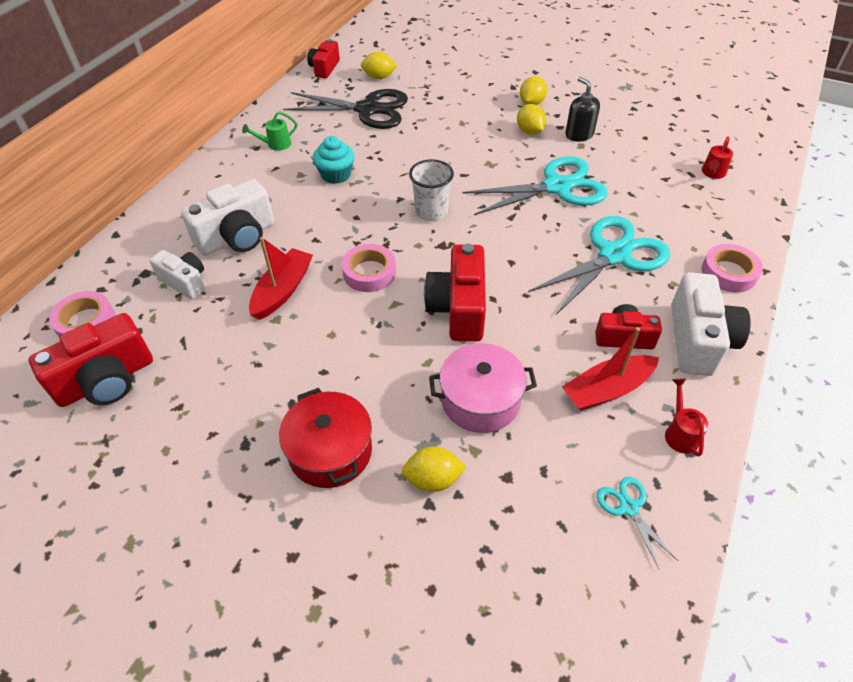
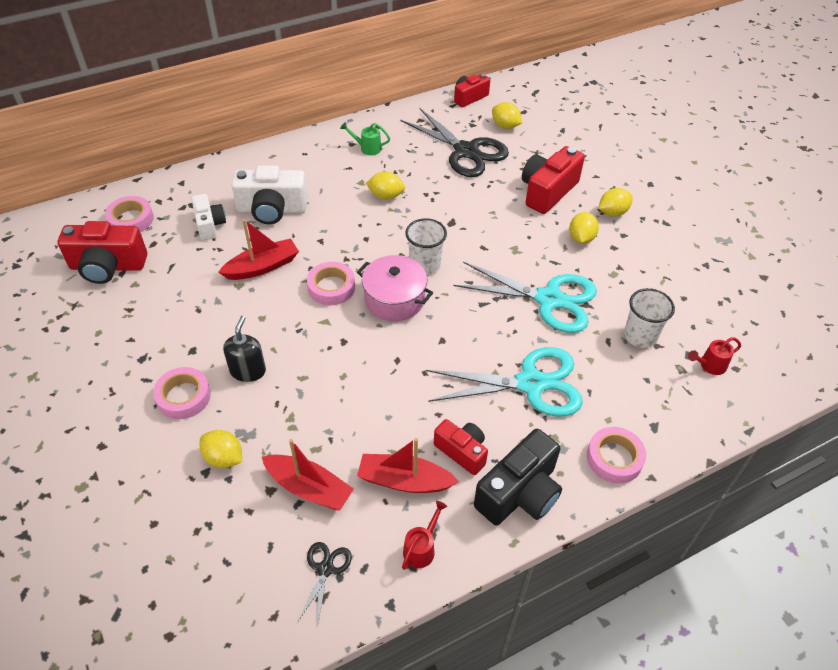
camera: 35 degrees right, 0 degrees up
red pot [279,388,372,488] -> pink tape [153,367,211,419]
turquoise cupcake [313,136,355,184] -> yellow lemon [366,171,405,199]
red camera [424,244,486,341] -> red camera moved to [522,146,585,214]
pink pot [429,343,537,433] -> pink pot moved to [357,255,433,321]
black soap dispenser [565,77,600,141] -> black soap dispenser moved to [223,316,266,382]
turquoise scissors [596,477,678,569] -> black scissors [298,542,352,622]
white camera [671,272,751,376] -> black camera [474,429,562,526]
none -> red boat [262,439,354,510]
none -> white cup [624,288,675,348]

